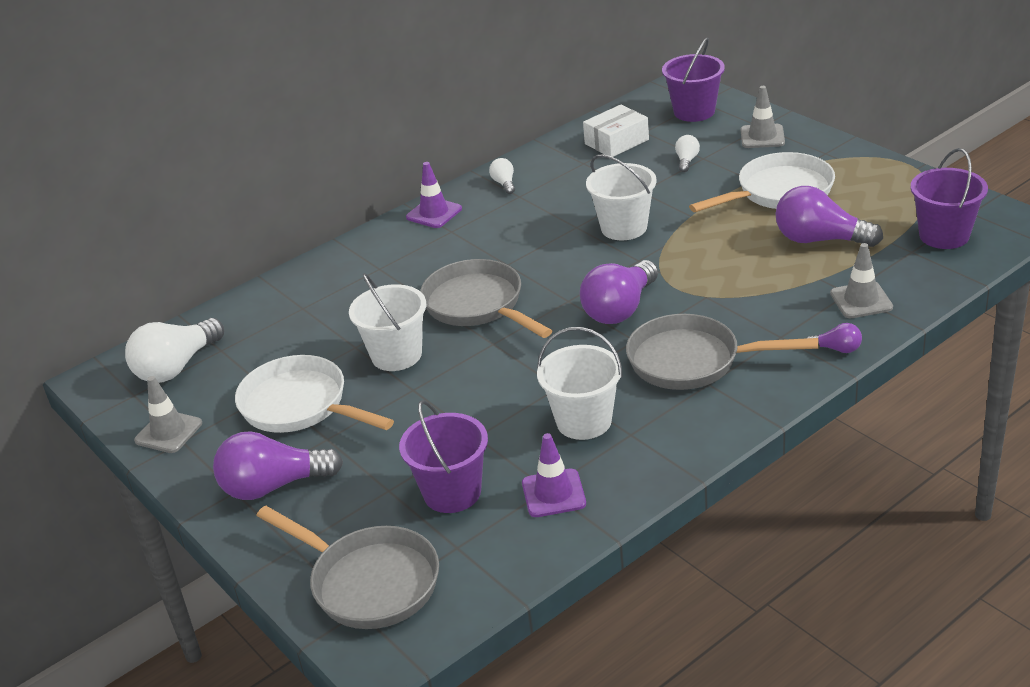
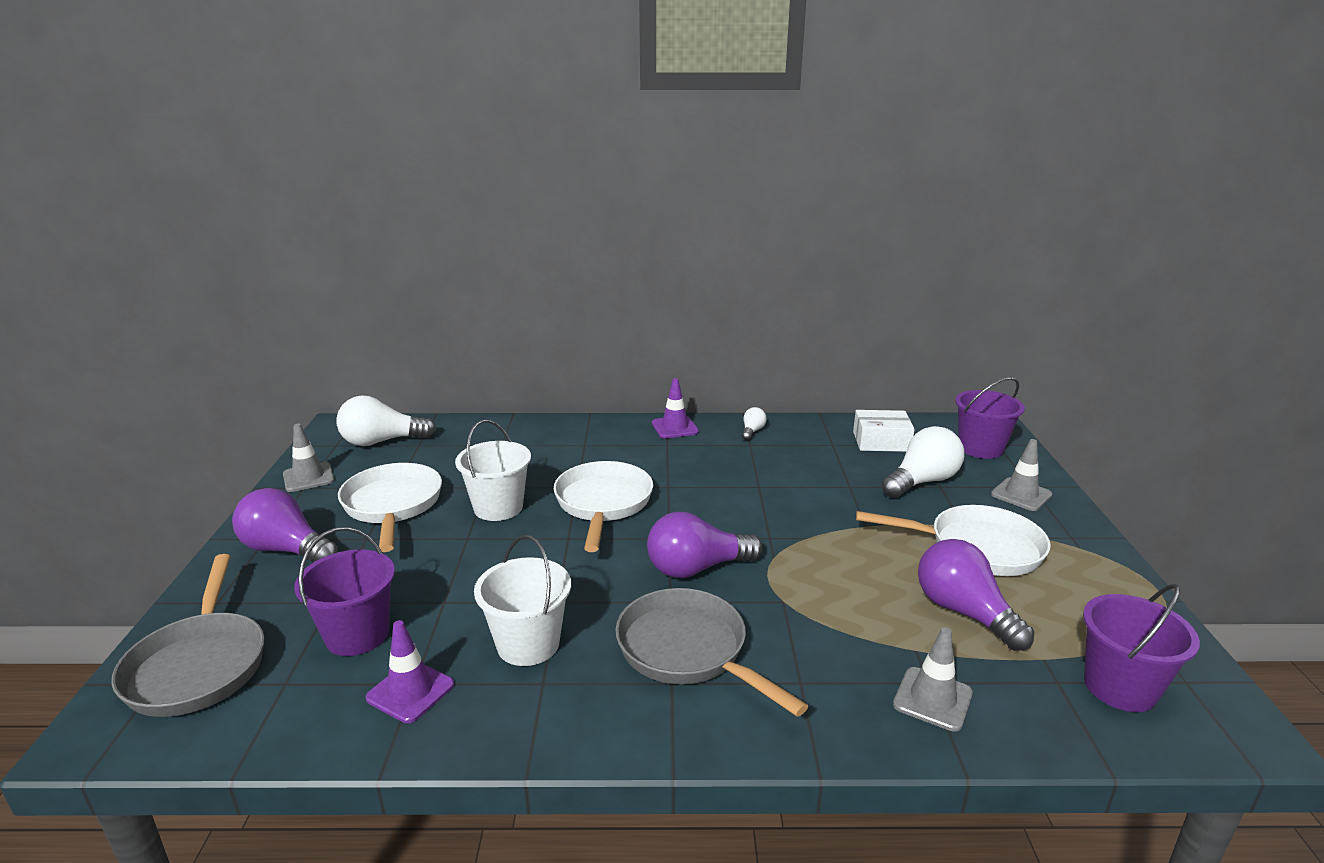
camera: 35 degrees right, 10 degrees down
grey pan [420,259,552,338] -> white pan [554,461,653,552]
white bucket [586,154,657,240] -> none
white light bulb [675,135,700,172] -> white light bulb [881,426,964,498], size x2.11
purple light bulb [807,323,862,353] -> none

